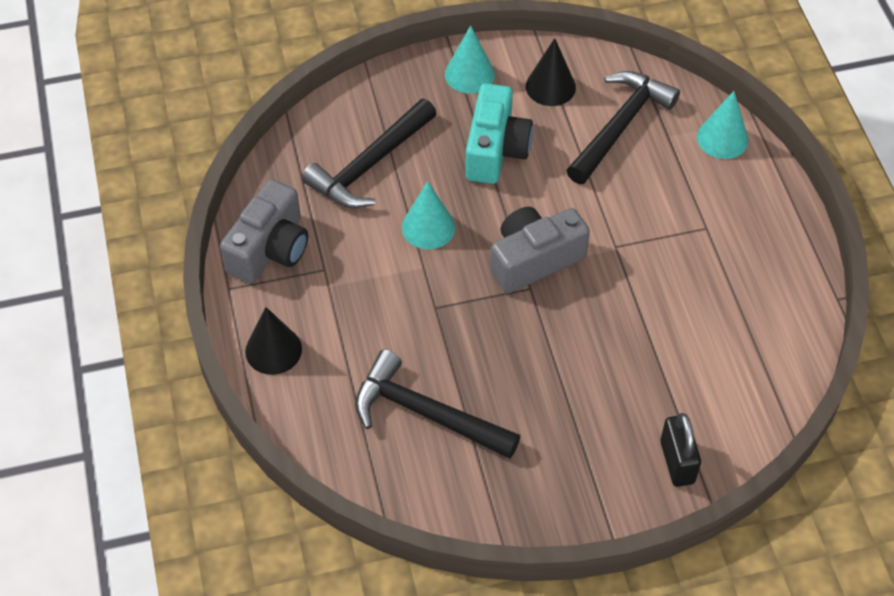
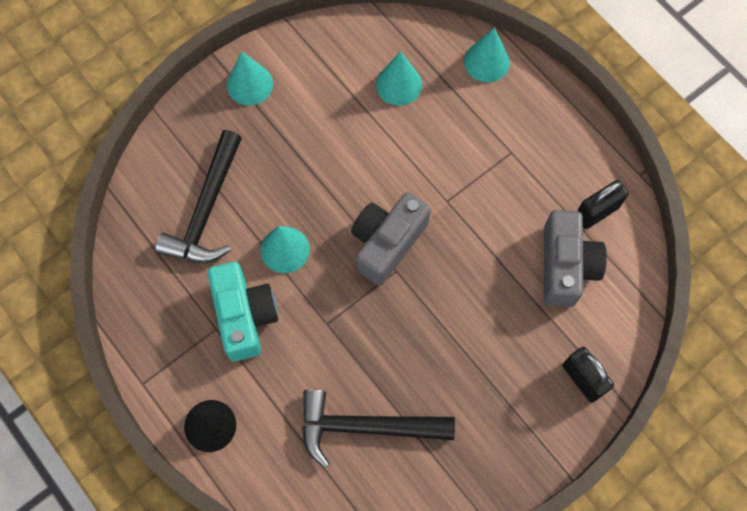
camera: 25 degrees left, 15 degrees up
grey camera [220,179,308,284] -> grey camera moved to [544,210,607,307]
turquoise camera [465,83,533,184] -> turquoise camera moved to [207,262,278,361]
black cone [526,38,576,106] -> none
black hammer [566,71,680,184] -> turquoise cone [376,52,422,106]
none -> black padlock [577,180,629,229]

